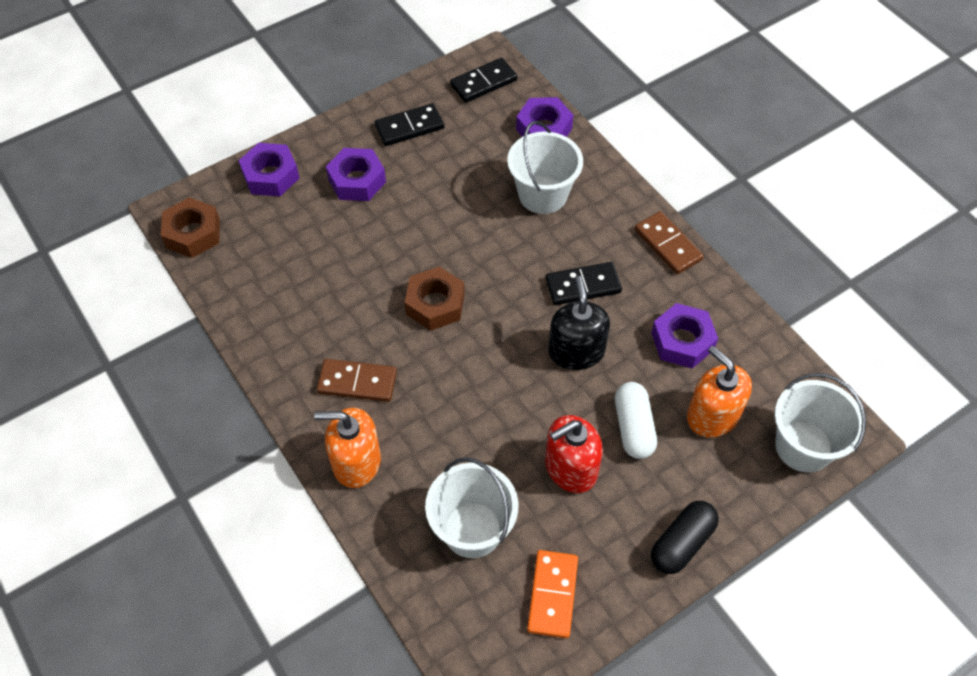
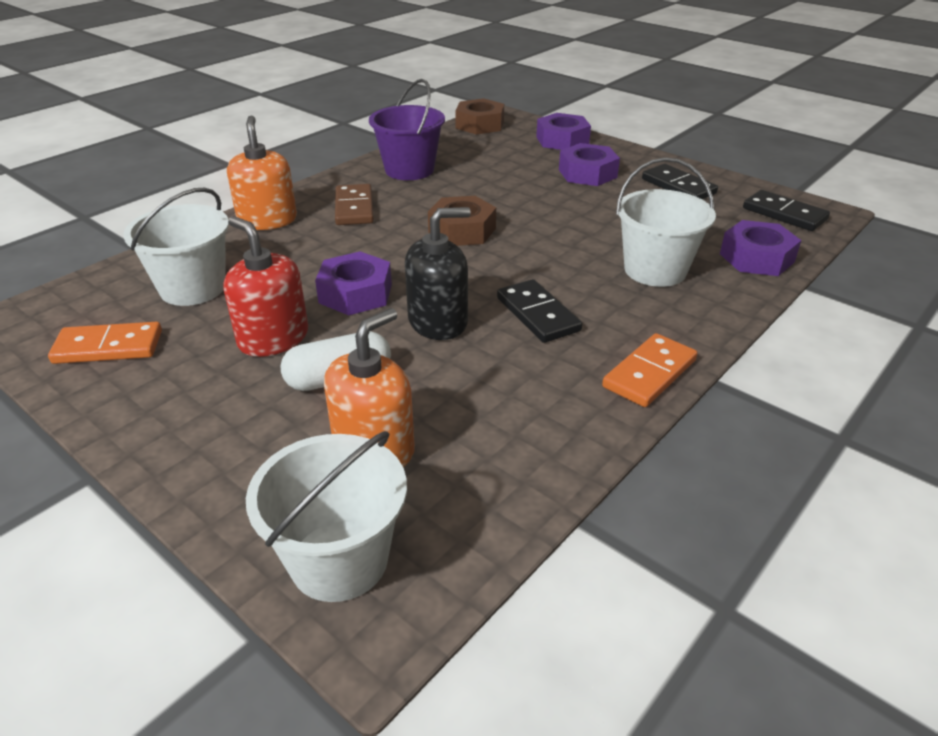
camera: 75 degrees right, 20 degrees down
brown domino [635,211,704,274] -> orange domino [602,333,698,407]
purple nut [651,303,718,369] -> purple nut moved to [315,251,392,315]
black capsule [651,501,719,574] -> none
none -> purple bucket [369,79,445,180]

